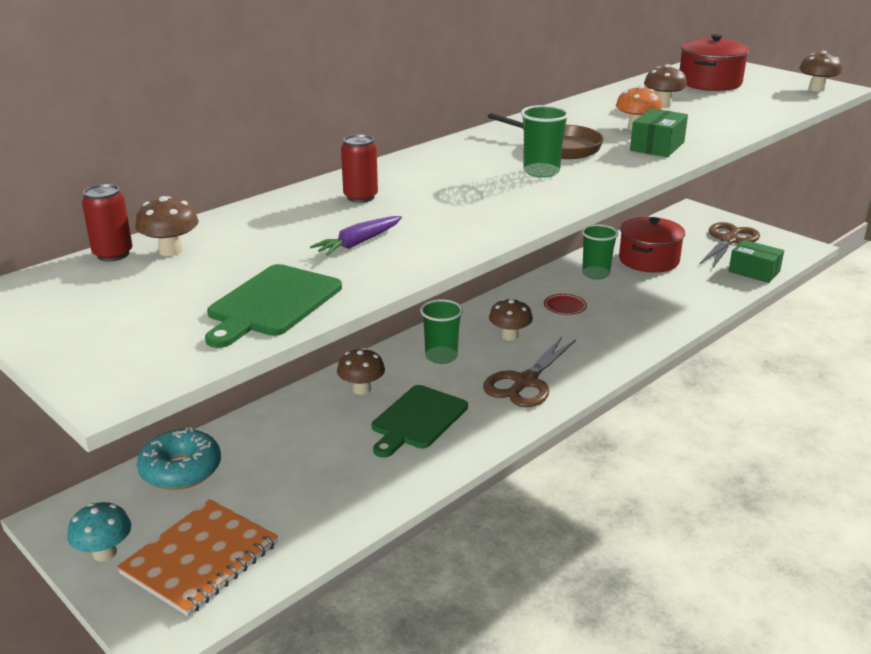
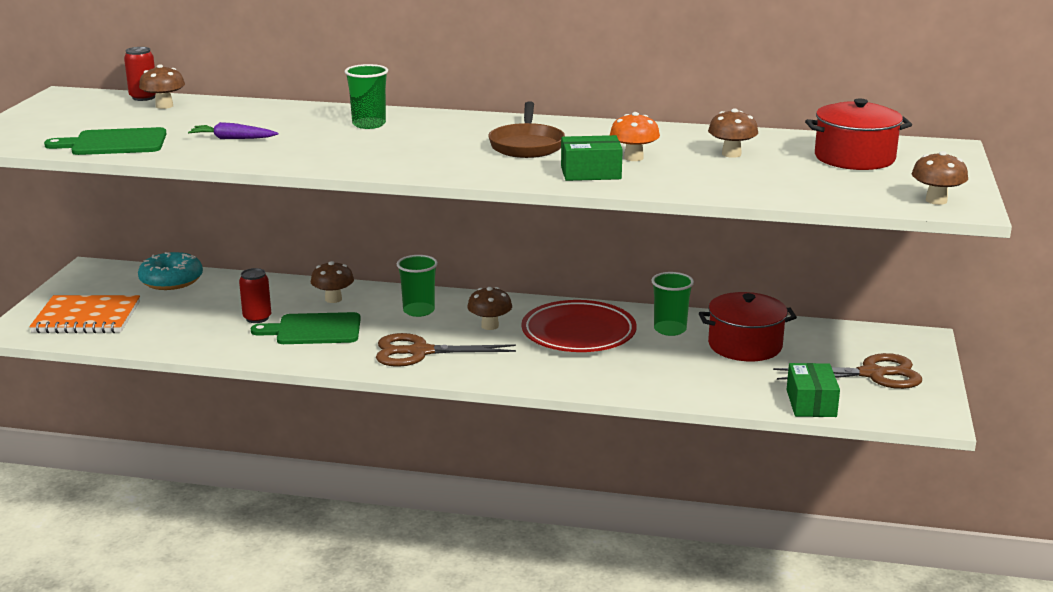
camera: 55 degrees right, 5 degrees down
turquoise mushroom [67,502,131,561] -> none
red can [341,134,378,203] -> red can moved to [239,268,271,323]
green cup [521,105,569,178] -> green cup moved to [345,64,388,129]
red plate [544,294,587,315] -> red plate [521,300,637,352], size x2.44

